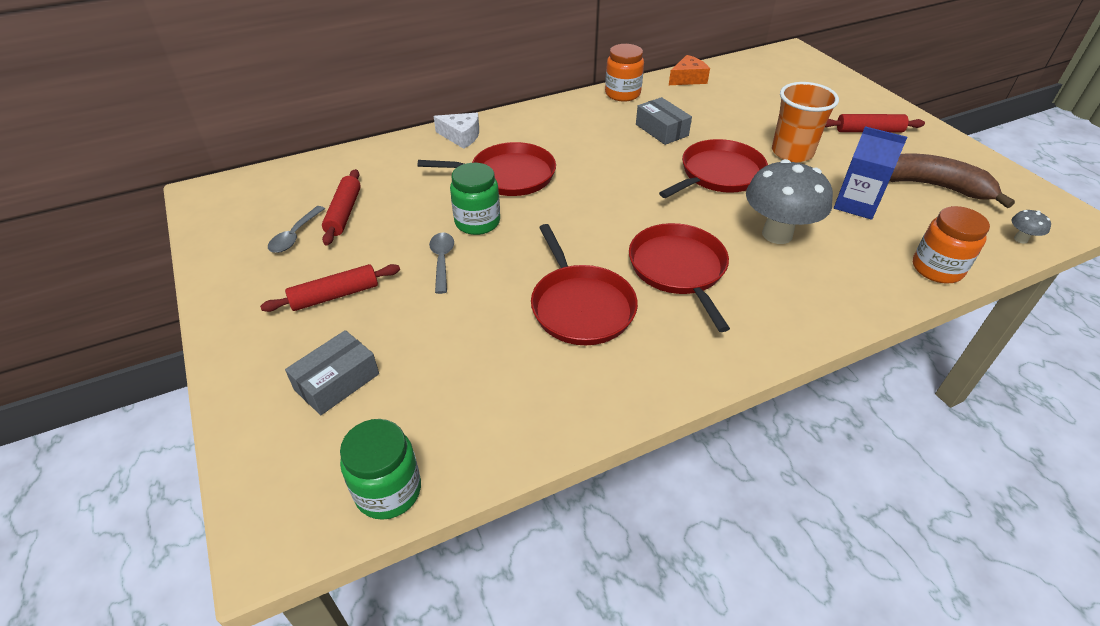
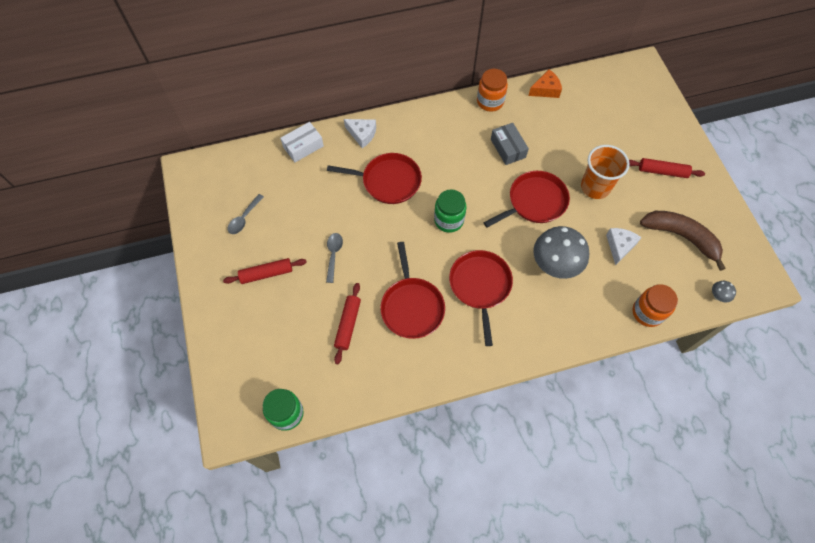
camera: 10 degrees right, 20 degrees up
grey box [285,330,379,415] -> none
red rolling pin [322,169,361,246] -> red rolling pin moved to [334,283,361,364]
green jar [450,163,500,235] -> green jar moved to [434,190,466,233]
blue carton [834,126,907,220] -> white cheese [606,228,642,266]
none -> white box [280,122,324,162]

